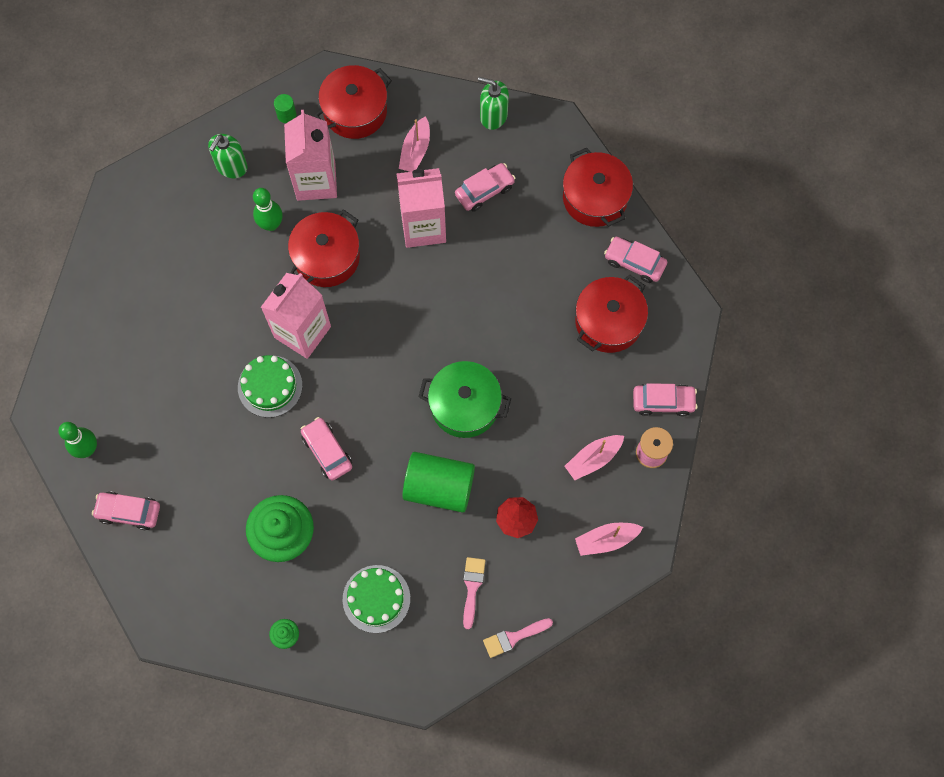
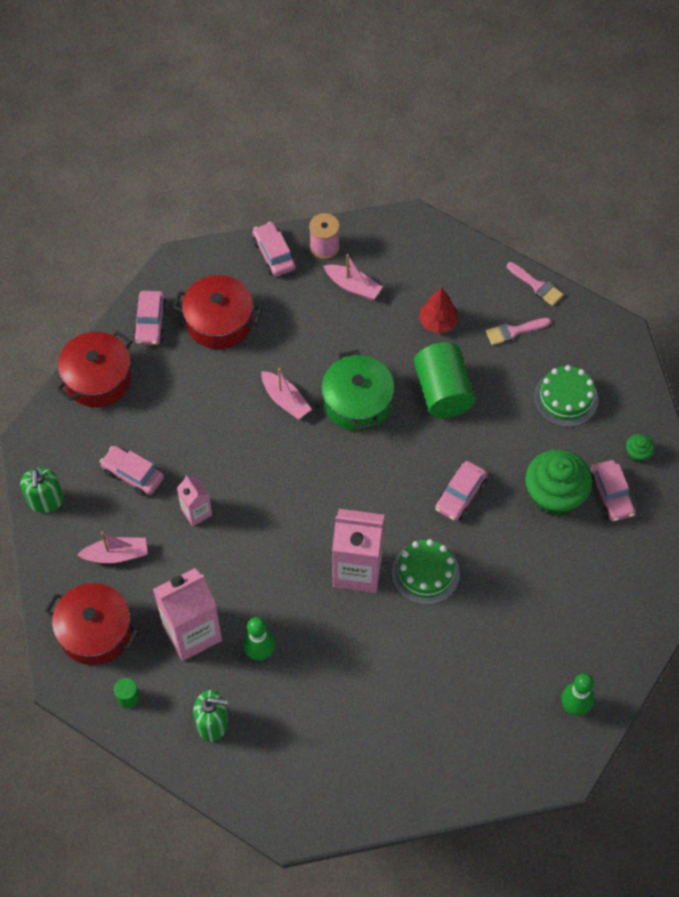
camera: 115 degrees left, 10 degrees down
pink car [92,492,160,530] -> pink car moved to [591,460,635,521]
red pot [288,209,360,287] -> none
pink carton [397,168,446,248] -> pink carton [177,476,212,526], size x0.54
pink boat [575,523,643,556] -> pink boat moved to [261,368,312,420]

